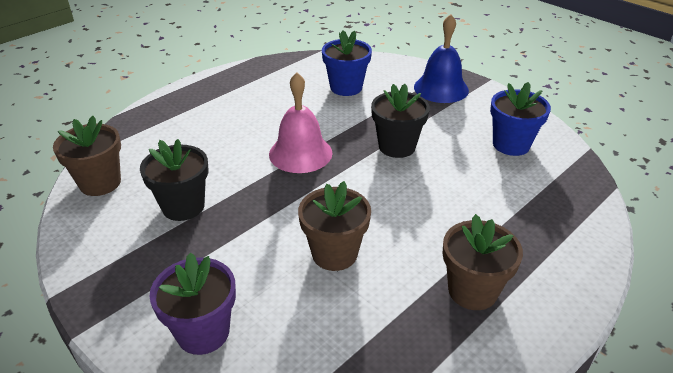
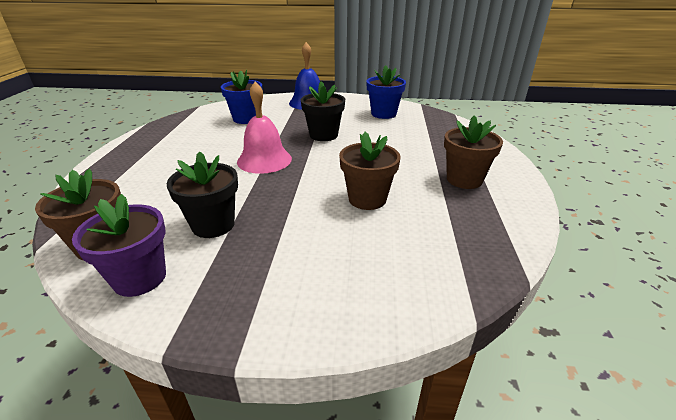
camera: 40 degrees left, 5 degrees down
purple flower pot [149,252,236,355] -> purple flower pot moved to [72,194,166,297]

